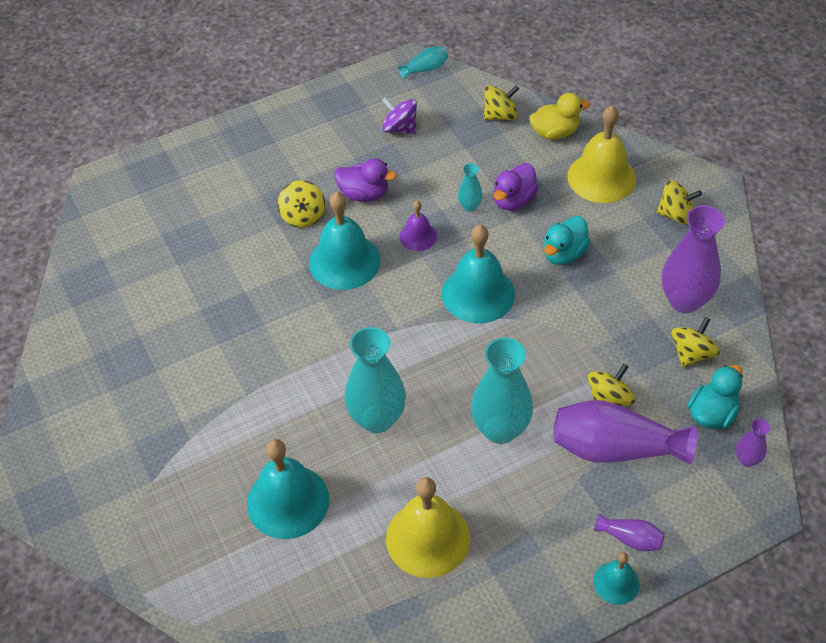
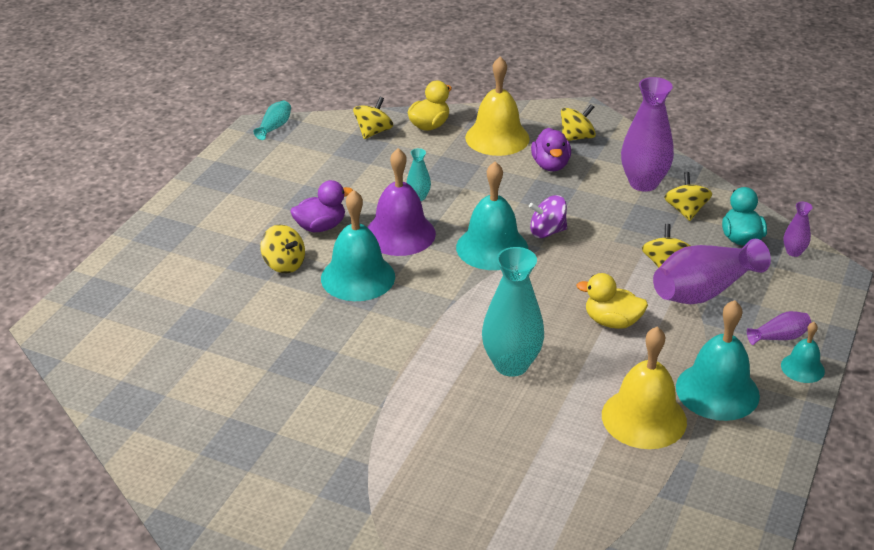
camera: 40 degrees left, 15 degrees down
turquoise bell [247,439,329,539] -> turquoise bell moved to [676,300,760,421]
purple spinning top [382,97,417,134] -> purple spinning top moved to [529,195,567,238]
purple bell [400,201,437,251] -> purple bell [367,148,436,256], size x1.89
turquoise vase [471,337,533,444] -> yellow duck [576,273,648,329]
purple duck [494,163,539,211] -> purple duck moved to [531,128,571,171]
turquoise duck [543,216,591,265] -> none

